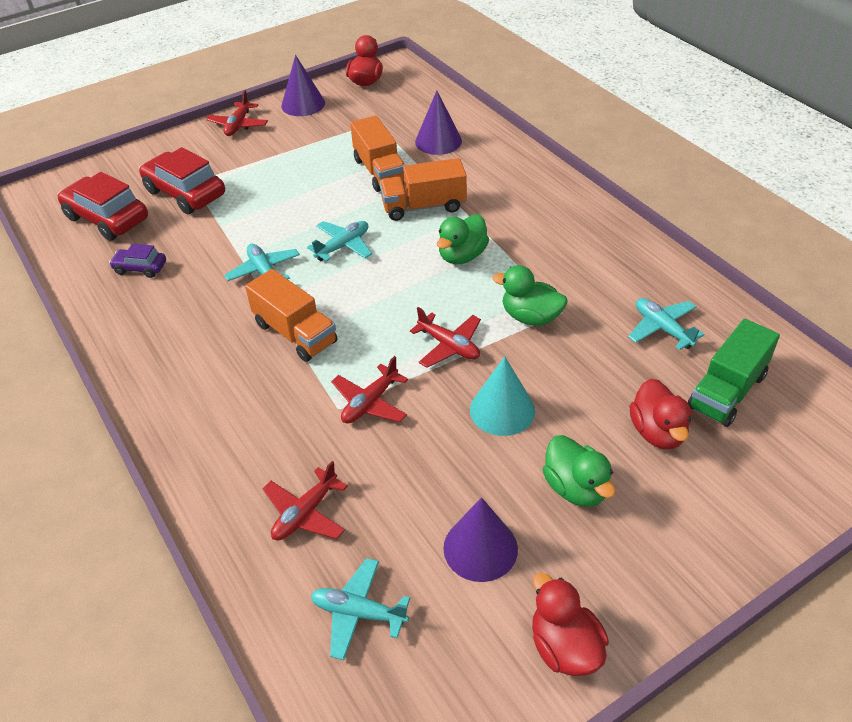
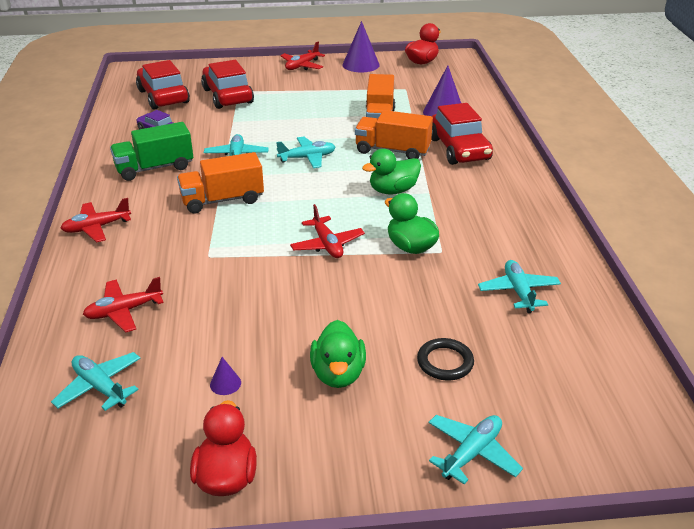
camera: 25 degrees right, 10 degrees down
orange truck [245,269,338,362] -> orange truck turned 90 degrees clockwise [177,152,264,213]
red plane [331,356,408,423] -> red plane moved to [61,198,131,243]
purple cone [443,497,518,582] -> purple cone [210,357,241,395], size x0.46
turquoise cone [470,356,535,436] -> none
red duck [630,379,691,449] -> black ring [417,338,474,380]
green truck [688,319,780,427] -> green truck moved to [110,122,193,181]
none -> turquoise plane [429,415,523,484]
none -> red car [431,103,493,165]

